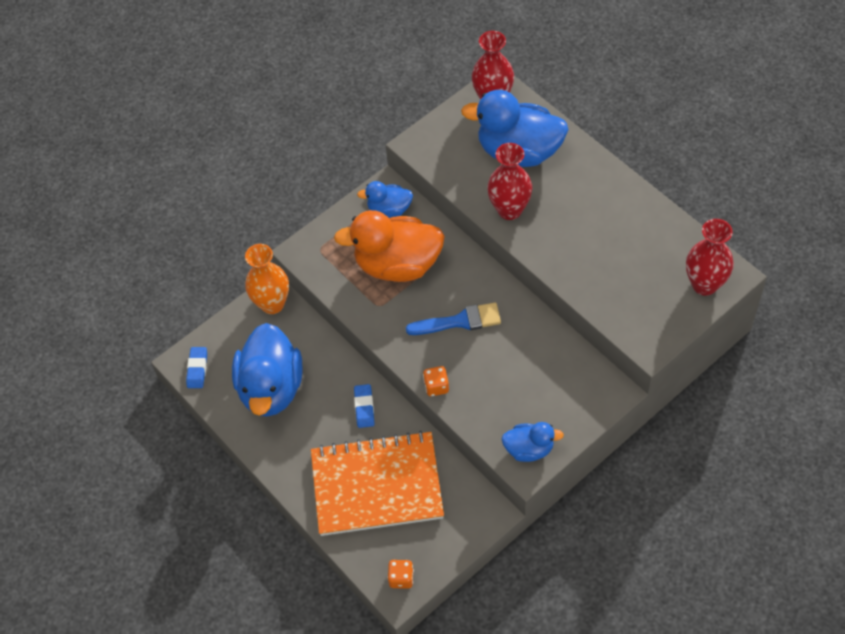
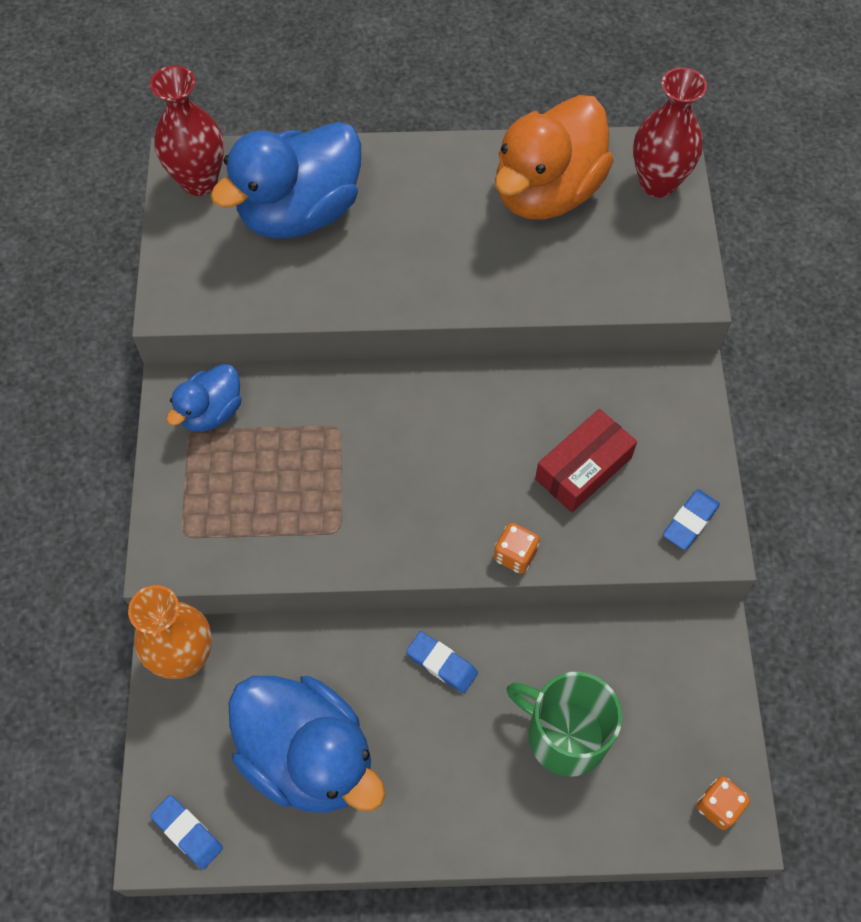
camera: 55 degrees left, 5 degrees up
orange notebook [311,431,444,536] -> green mug [507,672,622,777]
orange duck [334,210,445,282] -> orange duck moved to [495,95,613,219]
blue brush [406,303,501,335] -> none
red vase [487,143,532,220] -> none
blue duck [502,422,564,462] -> blue eraser [663,489,720,550]
none -> red box [535,409,637,512]

